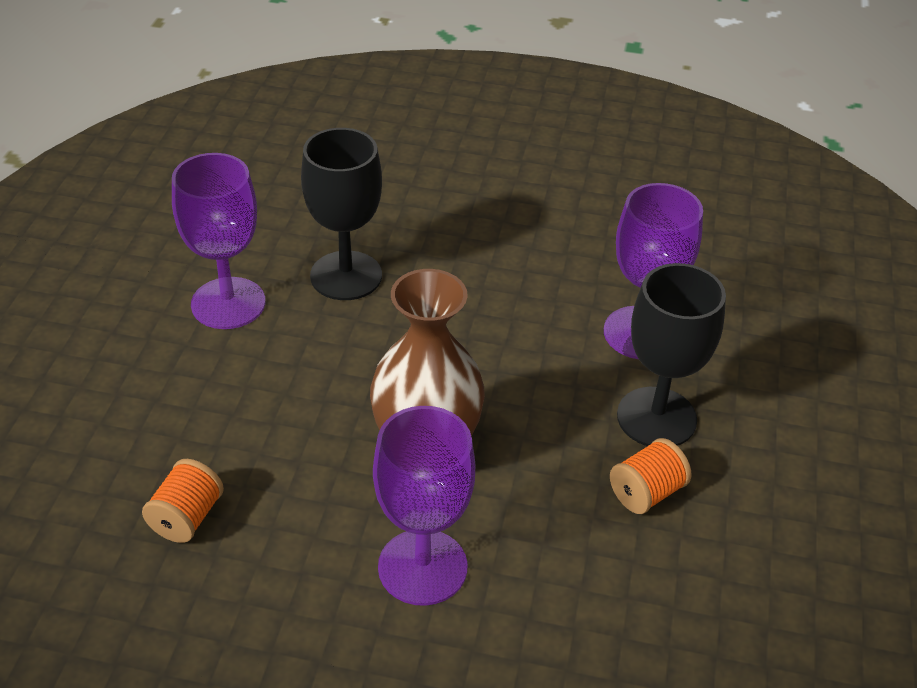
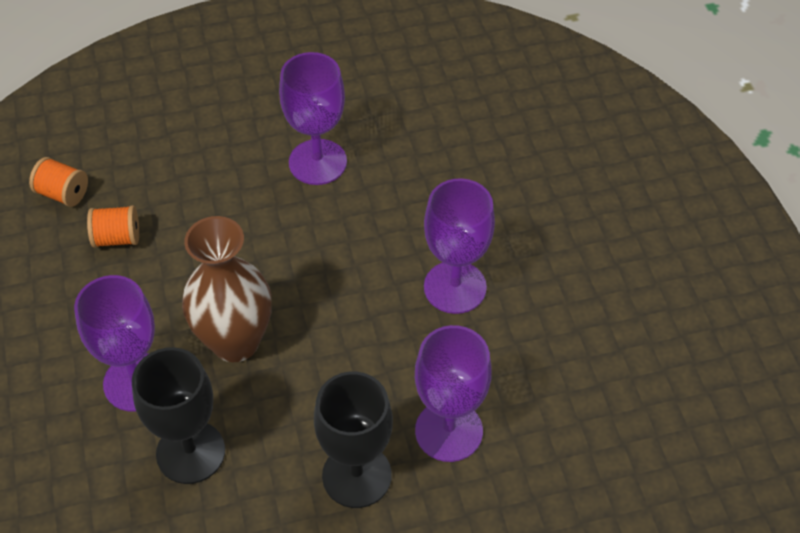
camera: 65 degrees right, 10 degrees up
black goblet [301,128,382,300] -> black goblet moved to [132,347,225,484]
orange spool [610,438,691,514] -> orange spool moved to [29,157,88,207]
none -> purple goblet [424,178,495,314]

